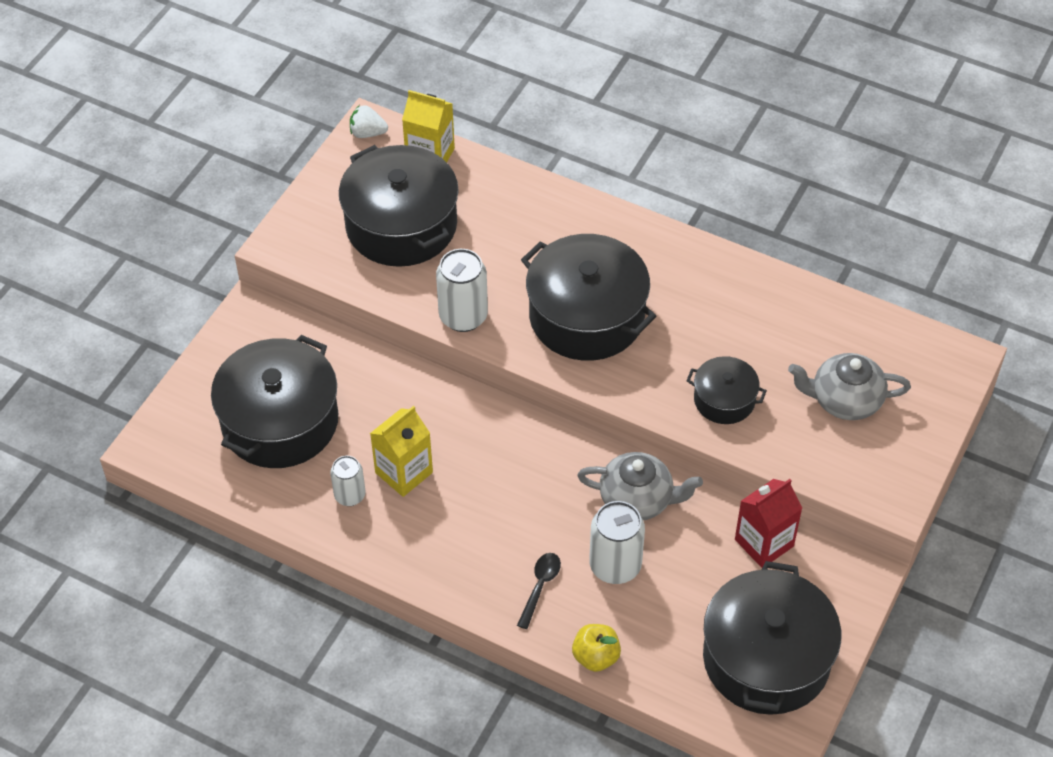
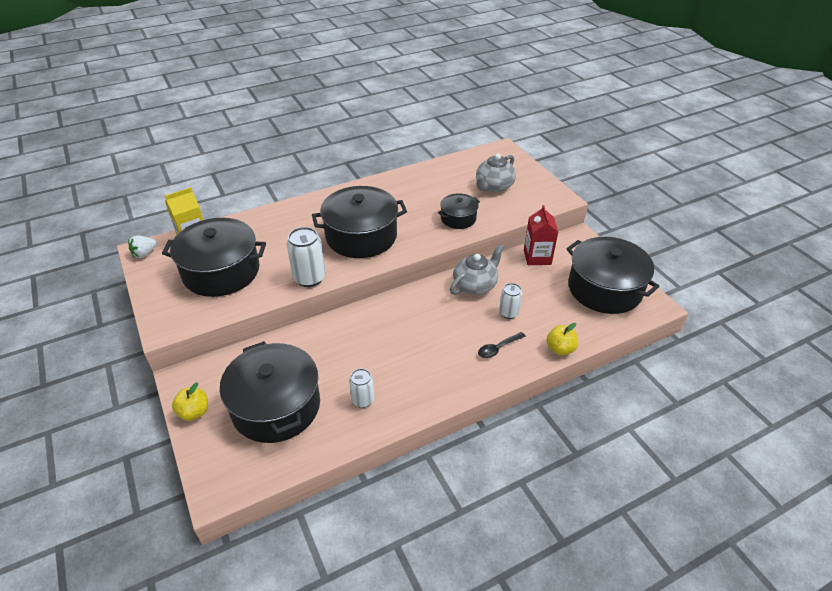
camera: 55 degrees left, 10 degrees down
yellow carton [370,406,433,497] -> none
black spoon [517,553,561,629] -> black spoon turned 90 degrees counterclockwise [478,332,526,358]
white can [589,501,645,584] -> white can [499,283,522,319], size x0.62
none -> yellow apple [172,382,208,421]

